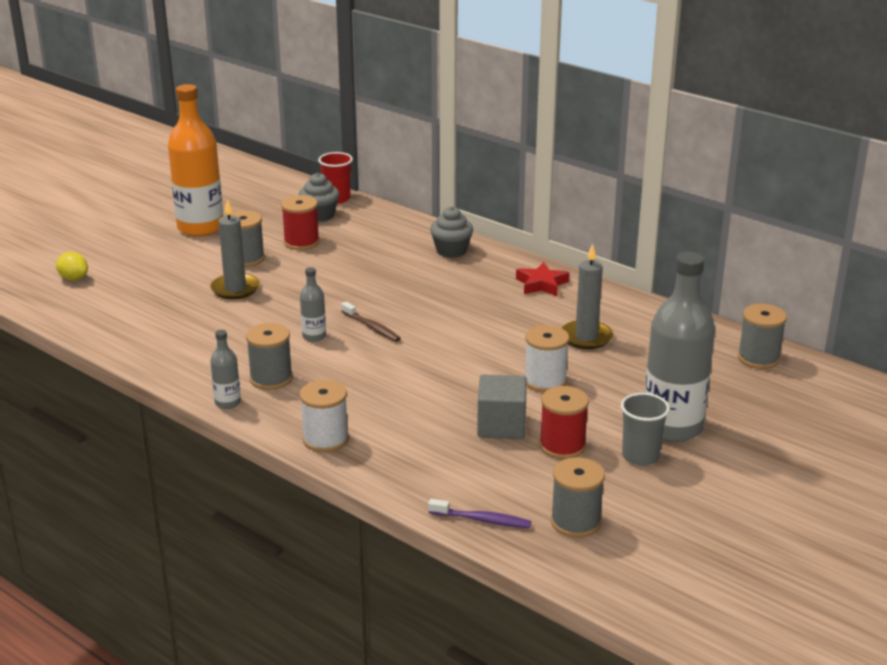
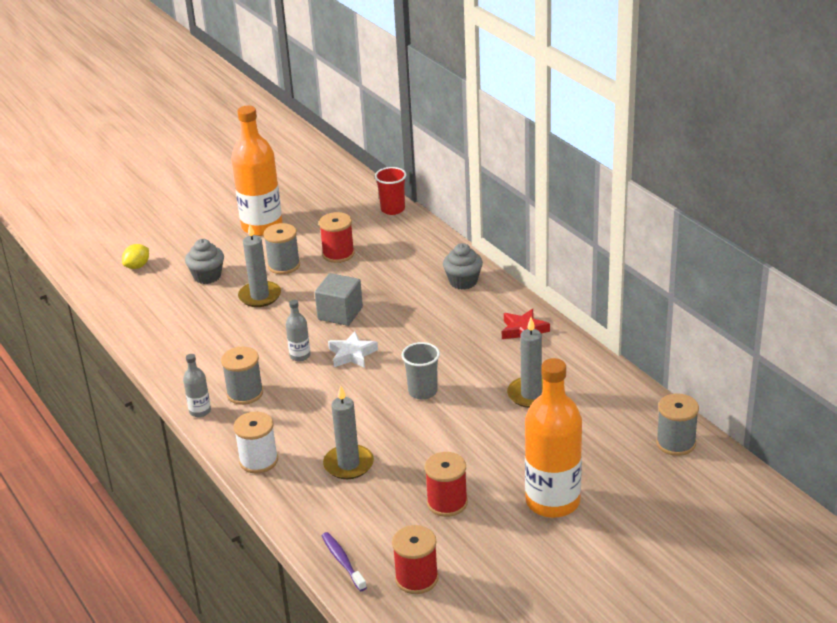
camera: 20 degrees right, 5 degrees up
yellow lemon [56,252,88,280] -> yellow lemon turned 75 degrees clockwise [122,244,149,269]
grey cupcake [299,173,339,222] -> grey cupcake moved to [185,239,224,284]
brown toothbrush [341,302,401,342] -> white star [328,331,378,368]
purple toothbrush [428,499,531,528] -> purple toothbrush turned 150 degrees counterclockwise [322,532,367,591]
grey cube [477,374,527,439] -> grey cube moved to [315,273,363,326]
white spool [524,325,569,392] -> none
grey spool [551,457,605,538] -> red spool [392,525,439,594]
grey cup [621,393,670,466] -> grey cup moved to [401,342,440,399]
grey bottle [645,252,715,442] -> orange bottle [525,358,582,518]
none -> grey candle [323,385,374,479]

